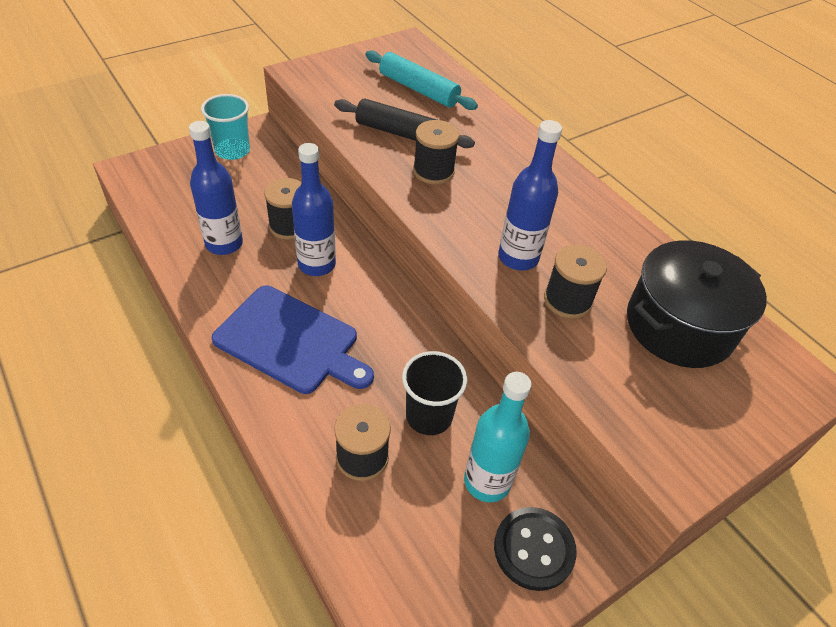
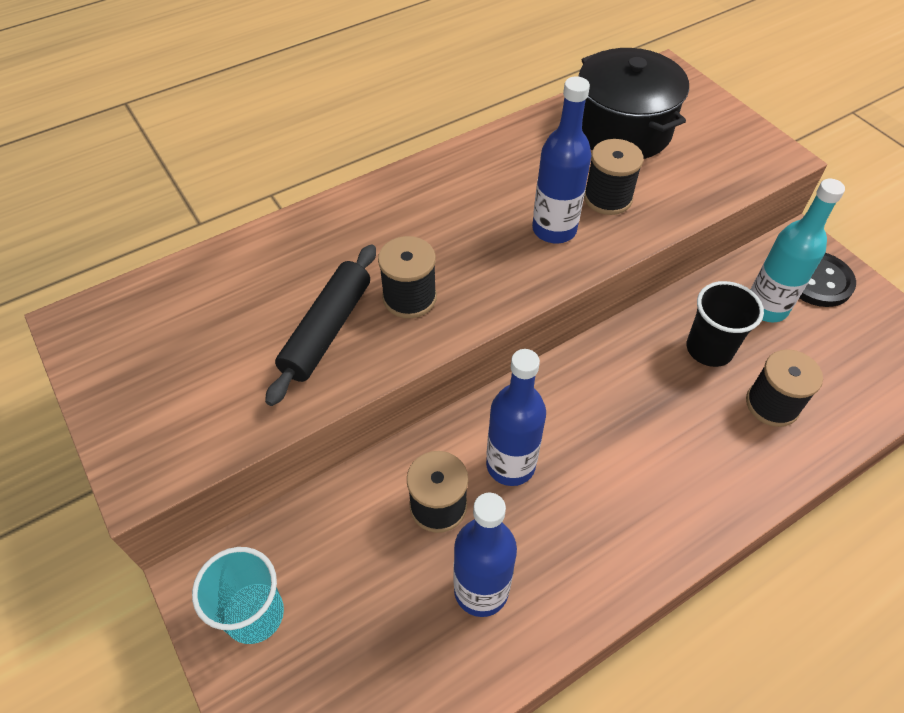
camera: 85 degrees left, 5 degrees up
blue cutting board [212,286,374,394] -> none
turquoise rolling pin [365,50,478,110] -> none

